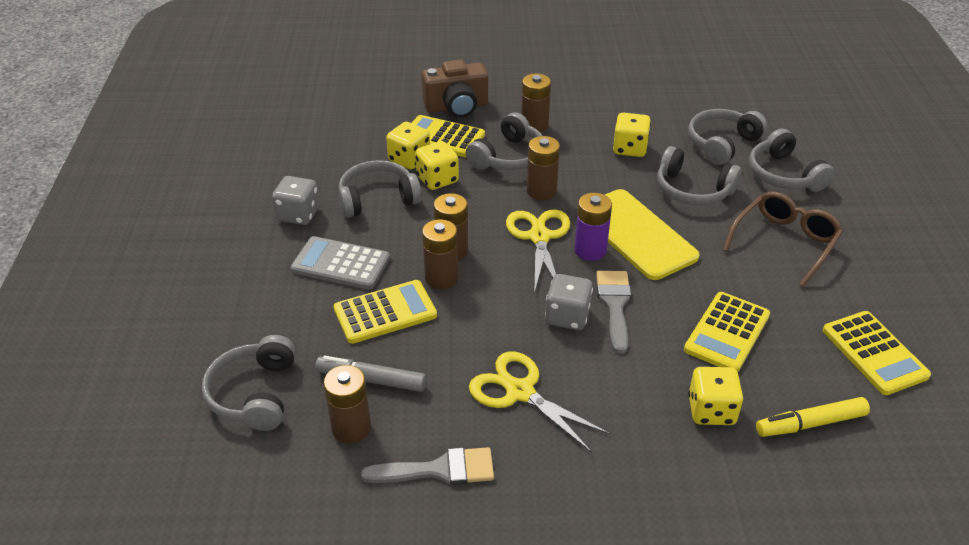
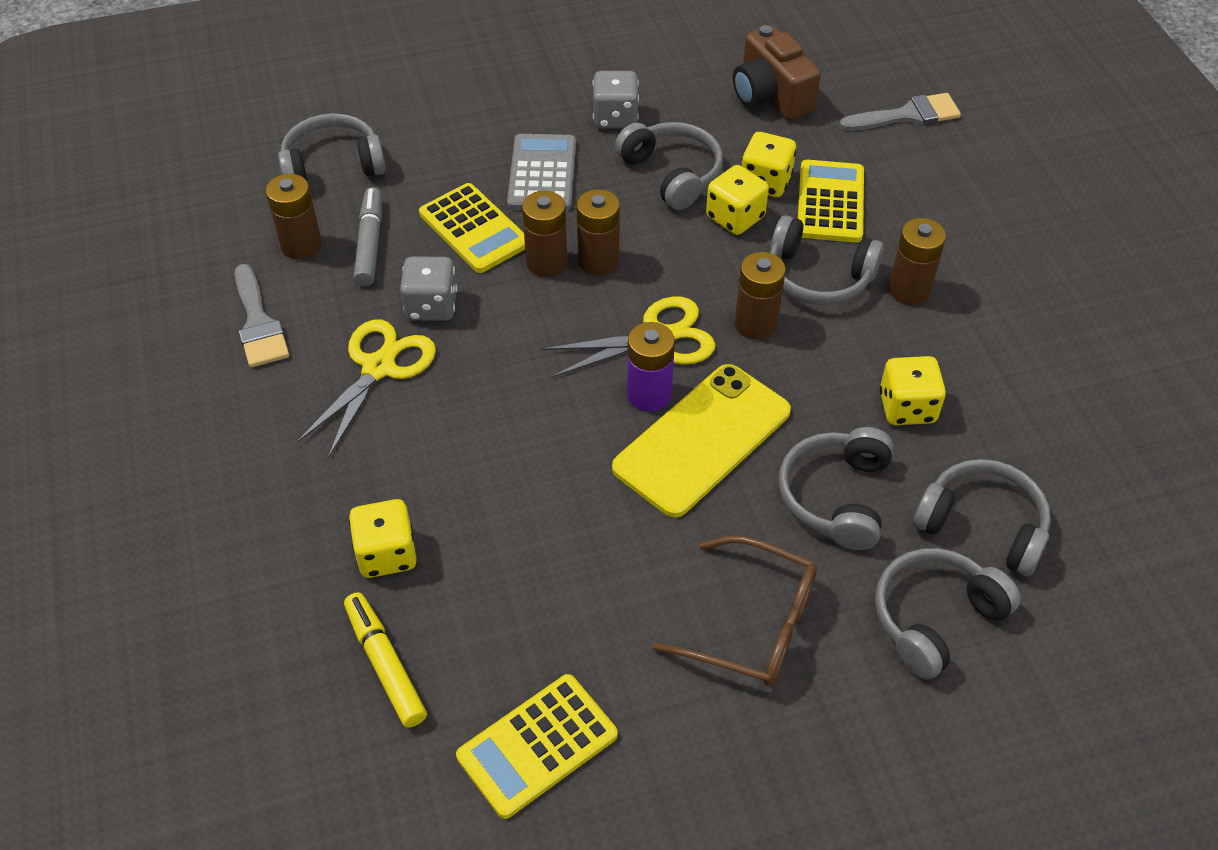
camera: 75 degrees right, 10 degrees up
brown camera [422,60,488,118] -> brown camera moved to [733,25,821,120]
grey dice [545,274,593,330] -> grey dice moved to [400,256,457,321]
grey brush [596,271,631,354] -> grey brush moved to [839,93,961,131]
yellow calculator [684,292,770,372] -> none

